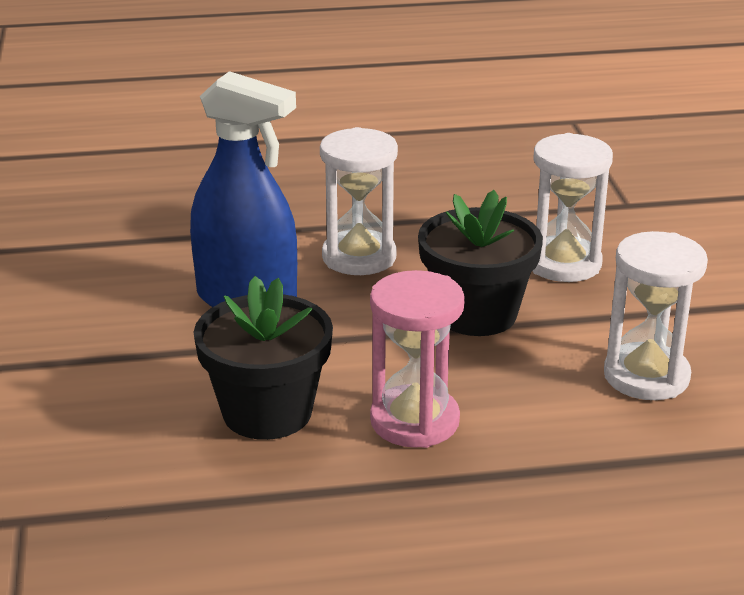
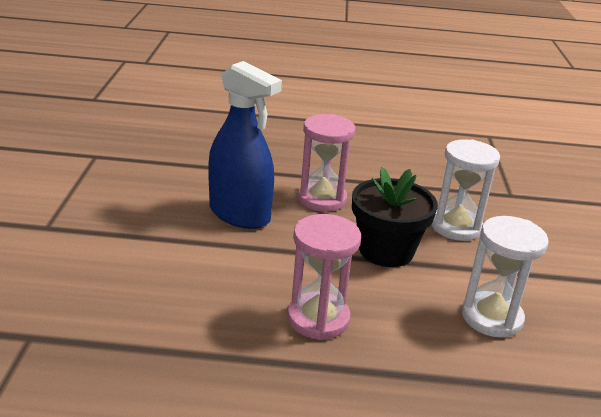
camera: 10 degrees right, 0 degrees up
black flower pot [194,276,333,440] -> none
white hourglass [320,127,398,275] -> pink hourglass [298,114,355,212]

